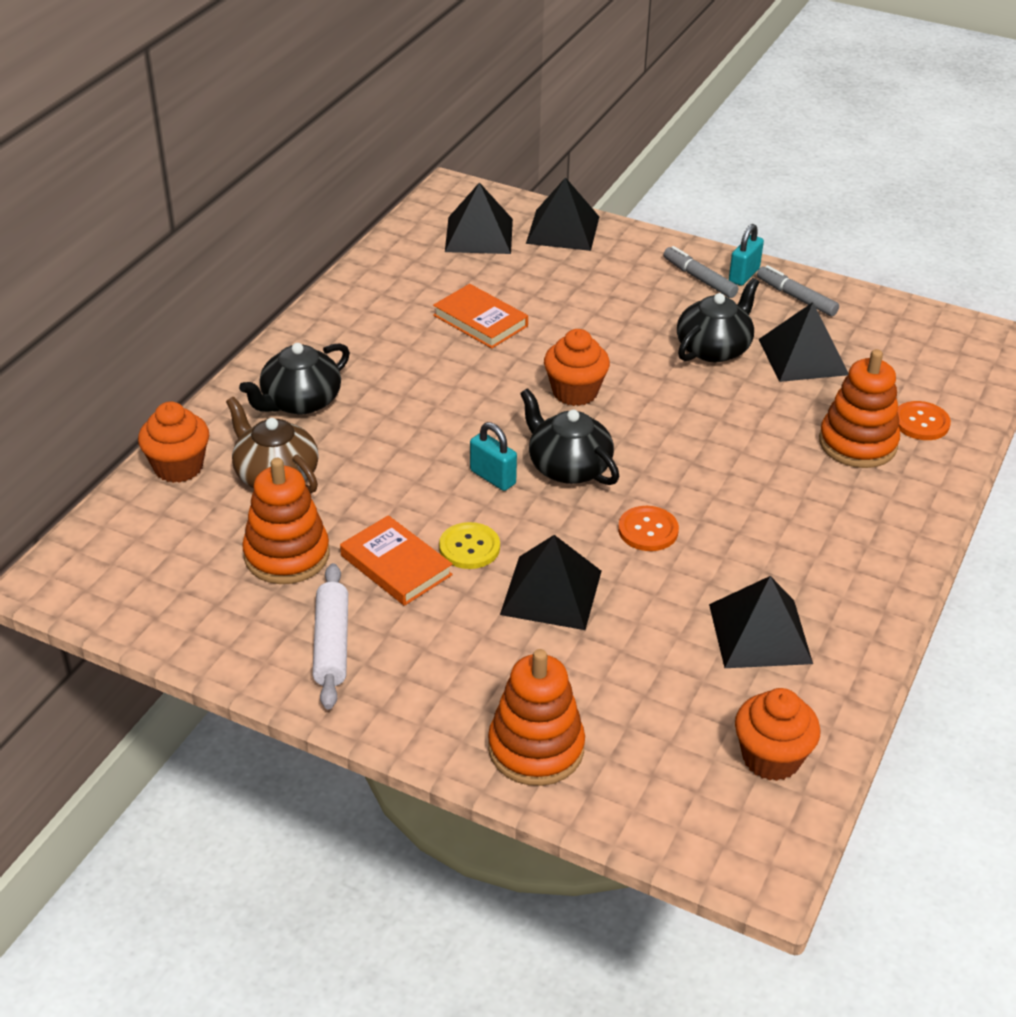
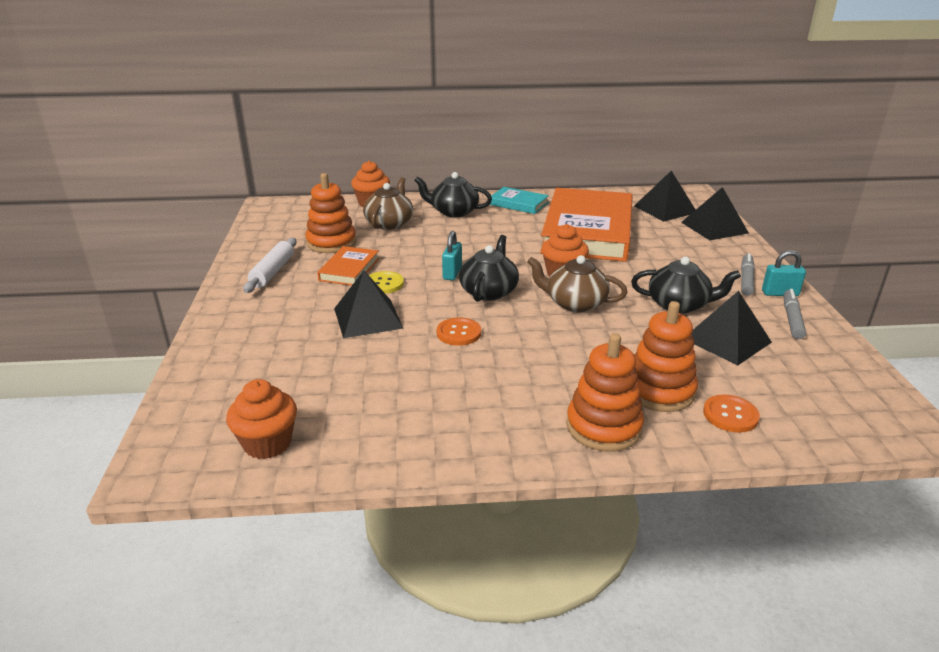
camera: 60 degrees right, 10 degrees down
white rolling pin [313,563,348,710] -> white rolling pin turned 45 degrees counterclockwise [243,238,297,293]
orange book [433,284,528,349] -> orange book [540,188,632,262], size x2.25
orange stacking toy [488,649,585,786] -> orange stacking toy moved to [566,333,644,451]
black pyramid [709,576,813,668] -> none
none -> turquoise book [490,187,549,214]
none -> brown teapot [527,255,627,312]

